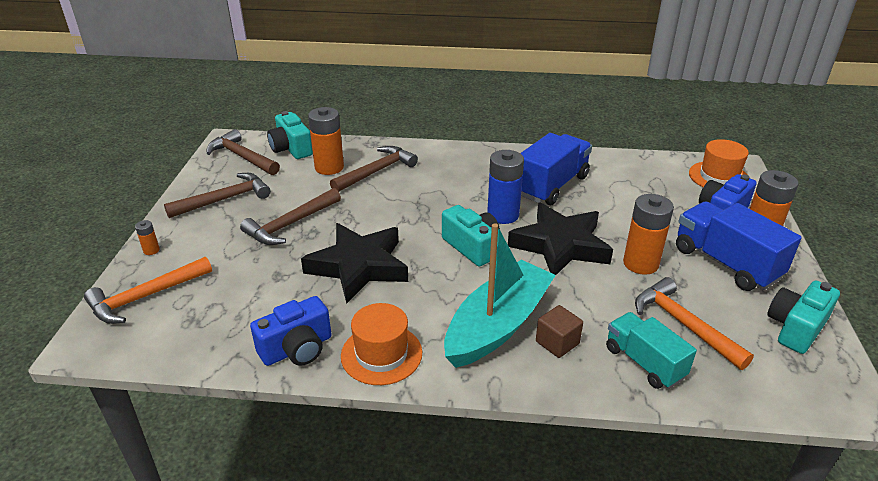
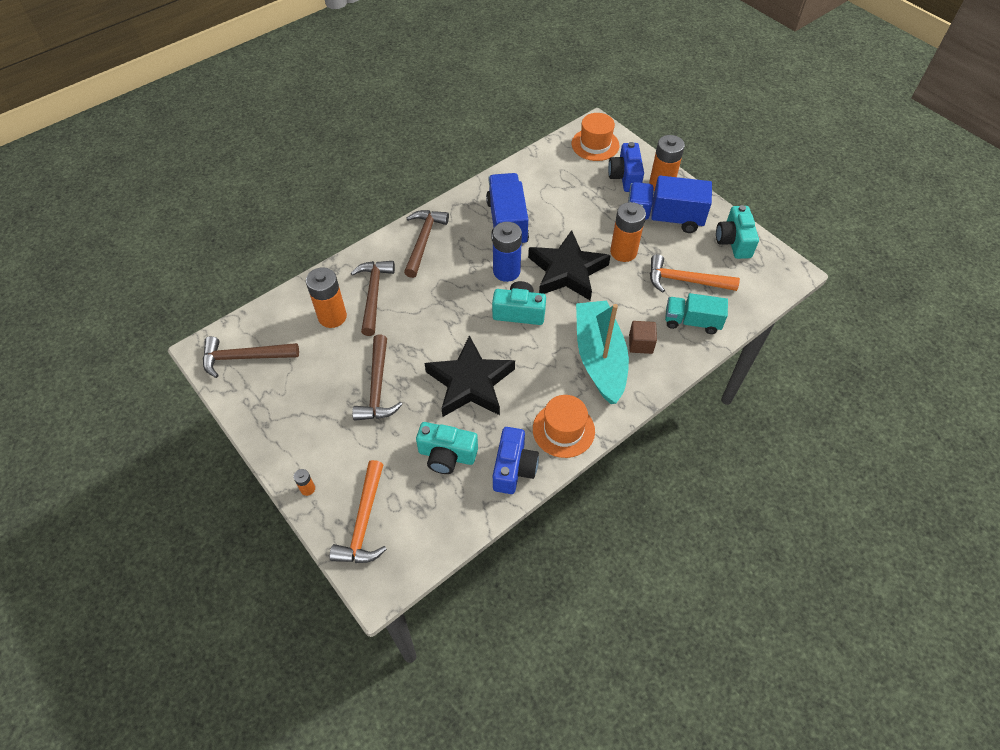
camera: 45 degrees left, 20 degrees up
brown hammer [164,173,271,218] -> brown hammer moved to [404,210,449,278]
turquoise camera [267,111,313,159] -> turquoise camera moved to [416,422,478,474]

